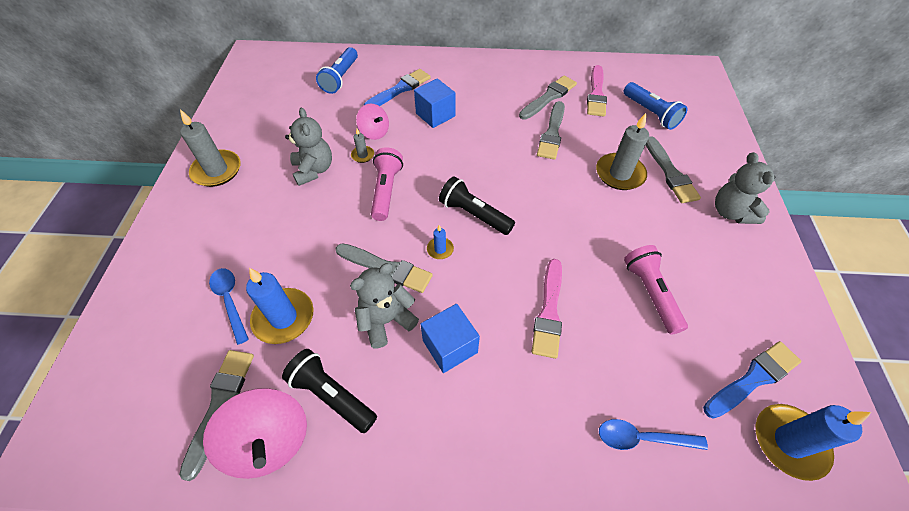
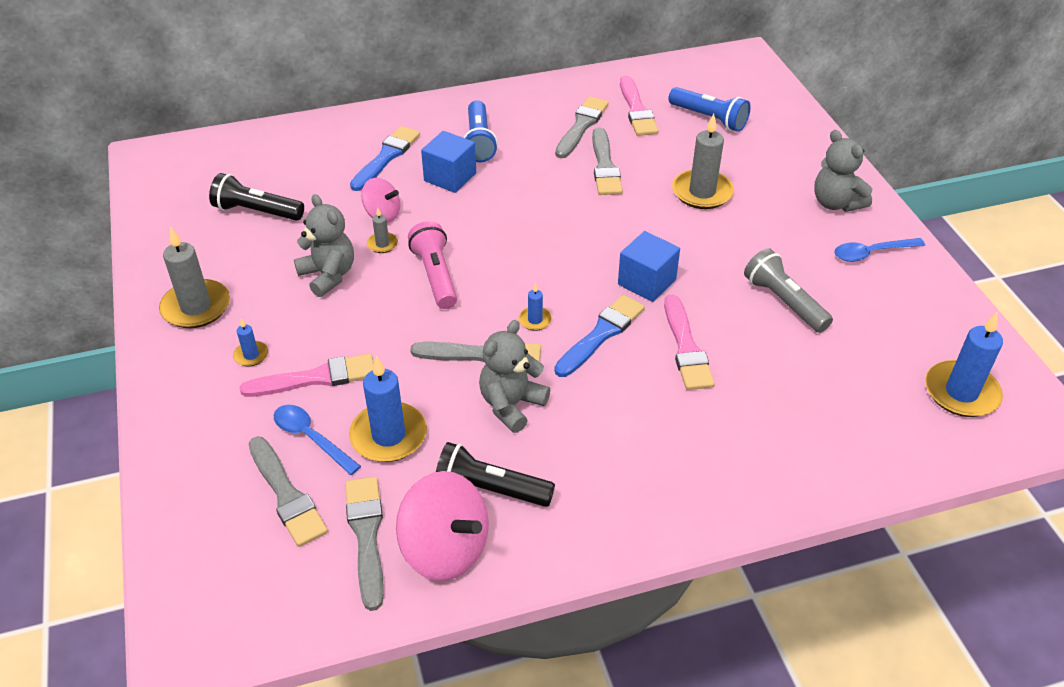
camera: 20 degrees left, 10 degrees down
blue flashlight [316,47,358,94] -> blue flashlight moved to [463,100,498,162]
blue cube [421,304,480,373] -> blue cube moved to [618,231,680,302]
black flashlight [439,176,515,235] -> black flashlight moved to [209,173,304,221]
blue spoon [599,419,708,450] -> blue spoon moved to [834,238,925,262]
pink flashlight [624,245,688,335] -> grey flashlight [744,248,833,333]
grey brush [646,136,701,203] -> grey brush moved to [248,437,328,547]
blue brush [703,341,801,419] -> blue brush moved to [554,295,645,377]
none -> blue candle [233,319,268,366]
none -> pink brush [240,354,374,397]

